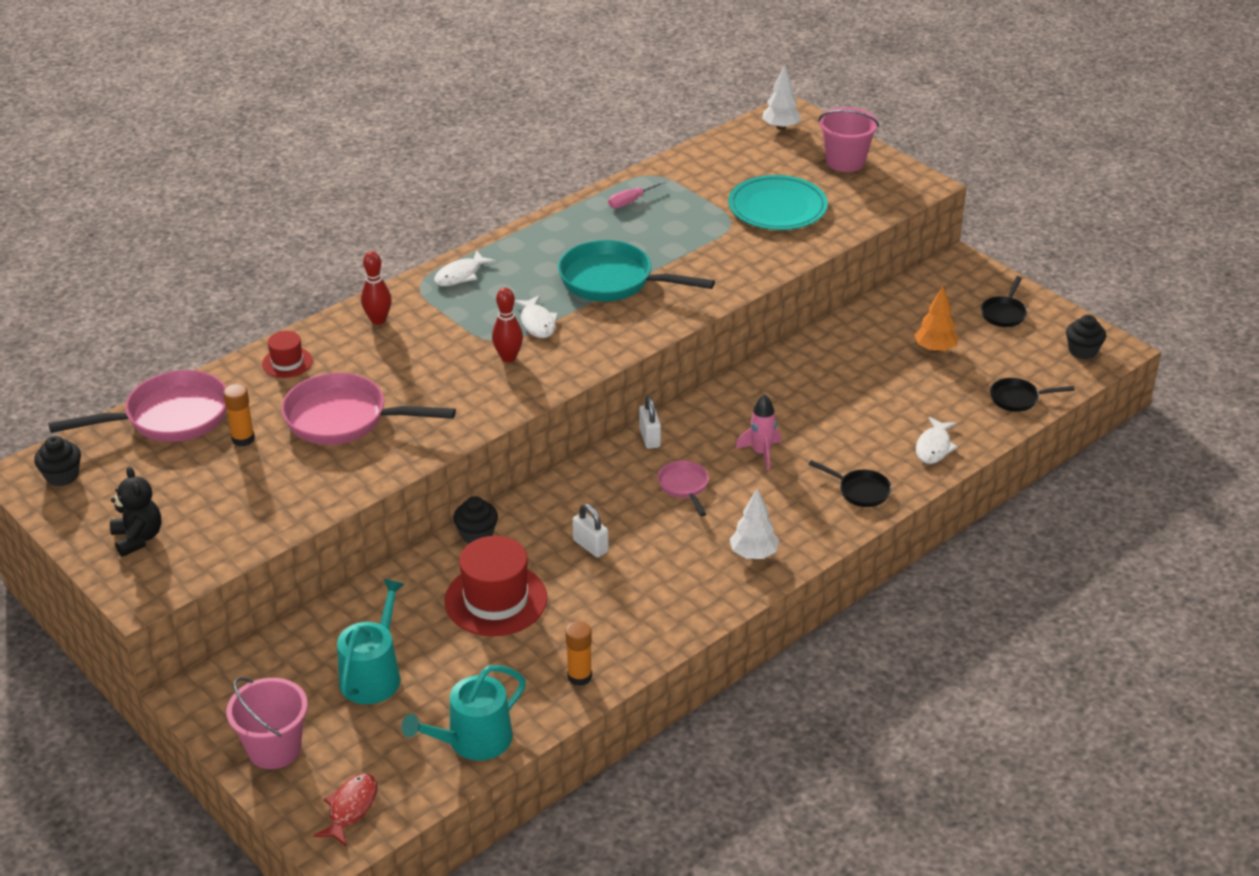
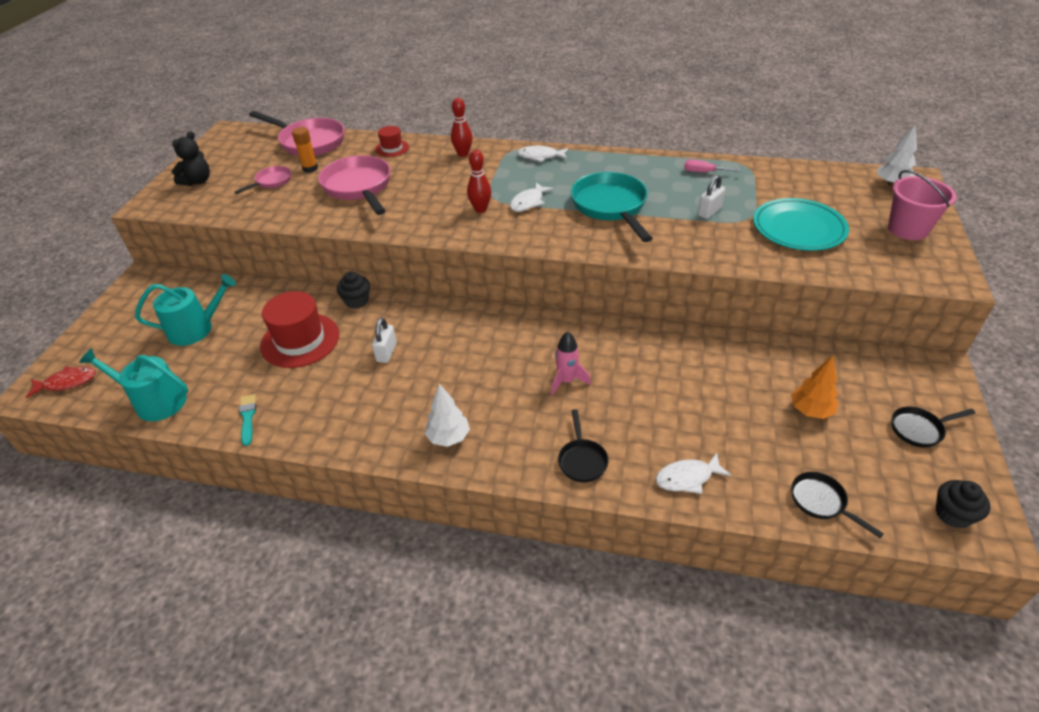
camera: 55 degrees right, 5 degrees up
black cupcake [34,436,81,486] -> none
pink bucket [226,677,308,769] -> none
orange glue stick [565,621,592,686] -> turquoise brush [239,394,256,446]
white padlock [639,396,661,449] -> white padlock moved to [698,175,725,219]
pink pan [658,461,709,516] -> pink pan moved to [235,166,291,194]

